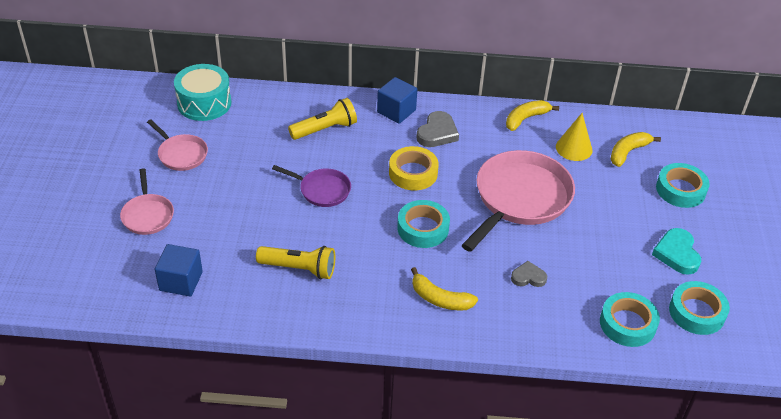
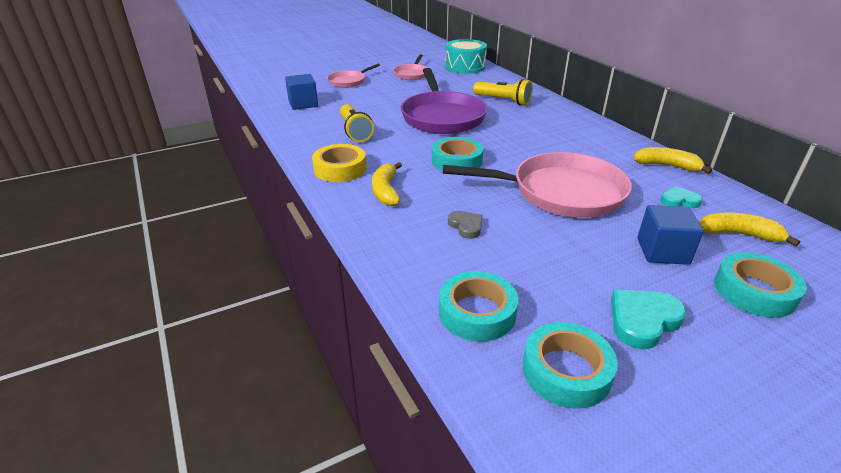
camera: 60 degrees right, 10 degrees down
purple pan [272,165,351,207] -> purple pan [401,68,487,134], size x1.94
blue cube [377,77,417,124] -> blue cube moved to [637,205,704,265]
yellow tape [389,146,439,190] -> yellow tape moved to [312,144,366,182]
grey heart [416,111,459,147] -> none
yellow cone [556,113,592,161] -> turquoise heart [661,186,703,208]

